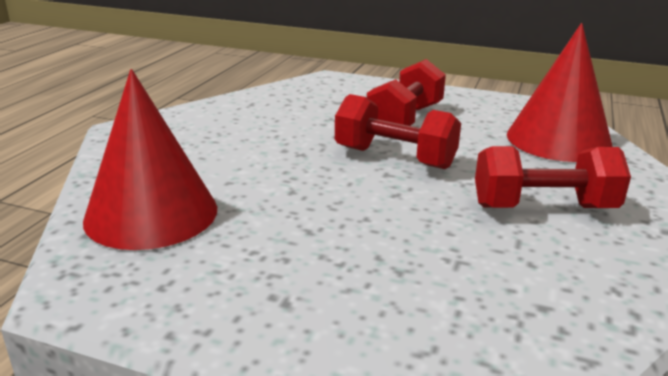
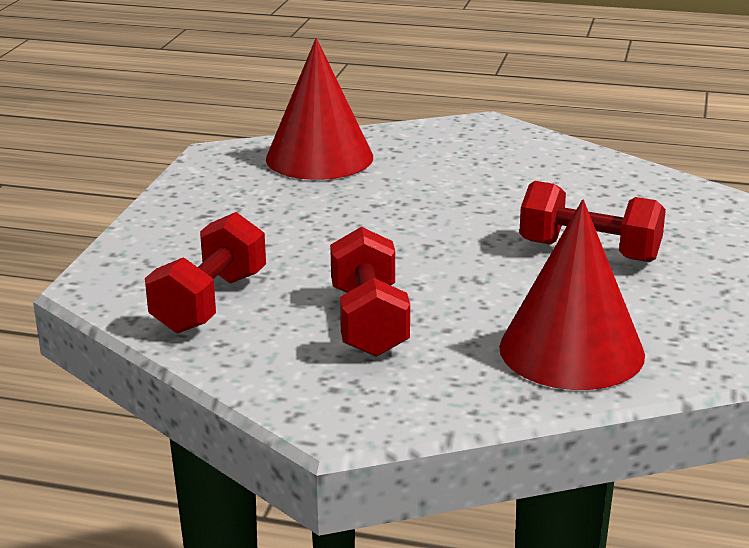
camera: 85 degrees right, 0 degrees up
red dumbbell [335,94,461,169] -> red dumbbell moved to [145,212,266,333]

